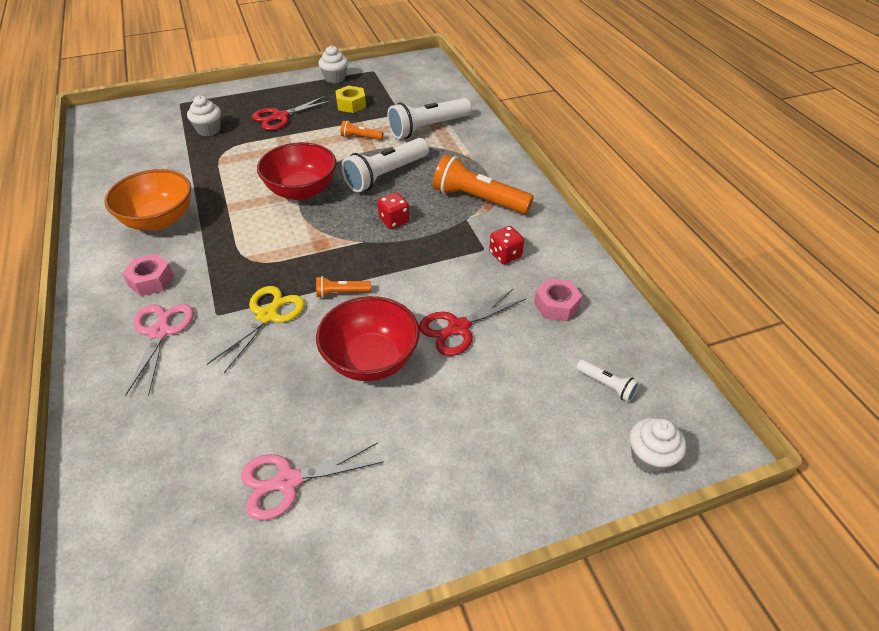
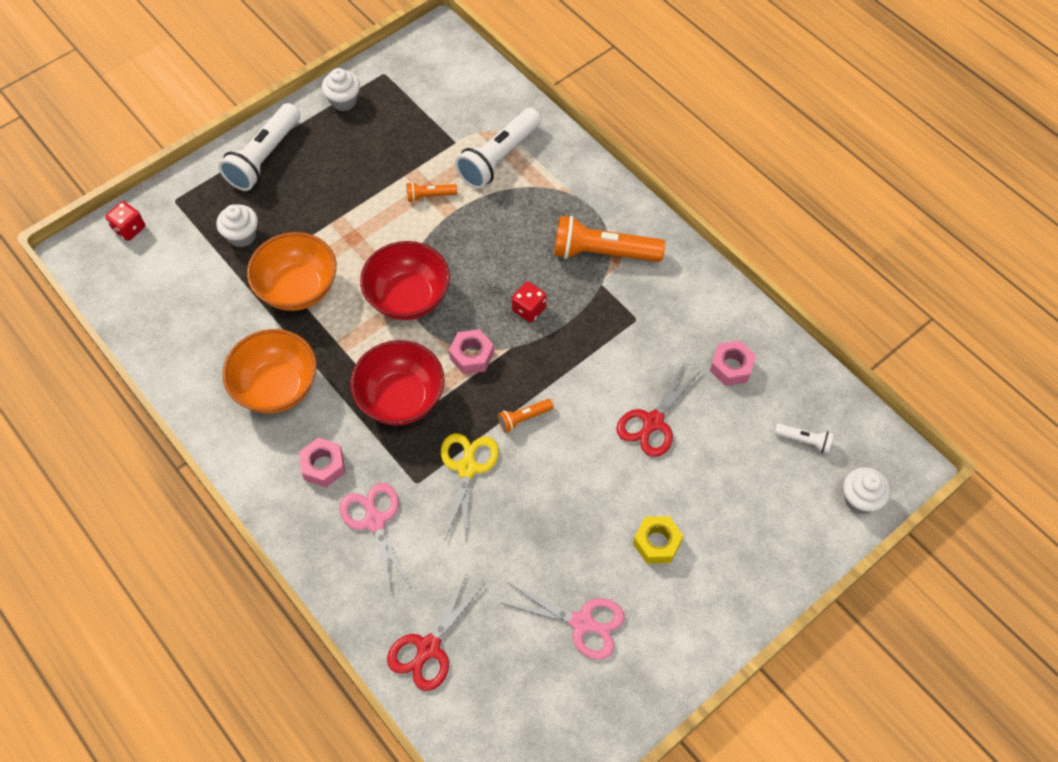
camera: 20 degrees left, 15 degrees up
pink scissors [241,443,384,520] -> pink scissors turned 120 degrees counterclockwise [501,583,625,660]
red scissors [252,96,332,131] -> red scissors moved to [387,574,485,691]
red bowl [316,296,420,381] -> red bowl moved to [350,340,445,426]
yellow nut [335,85,366,113] -> yellow nut moved to [633,516,683,563]
white flashlight [341,138,429,193] -> white flashlight moved to [219,103,300,191]
red dice [489,226,524,264] -> red dice moved to [105,201,145,241]
none -> orange bowl [247,232,337,311]
none -> pink nut [449,329,494,374]

